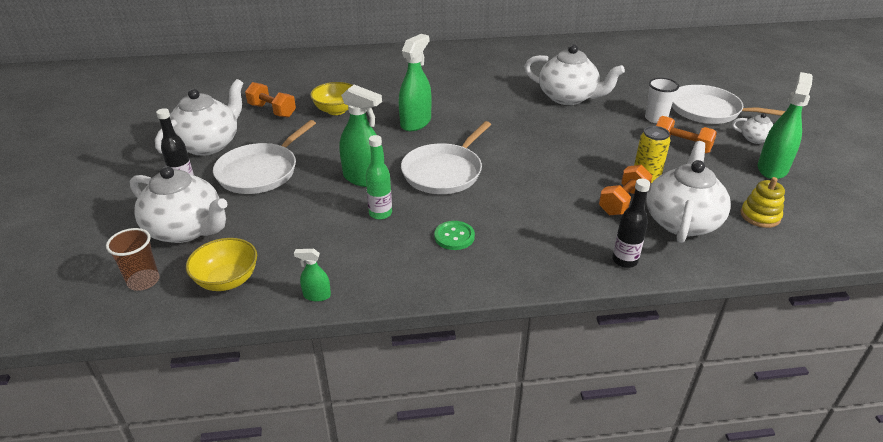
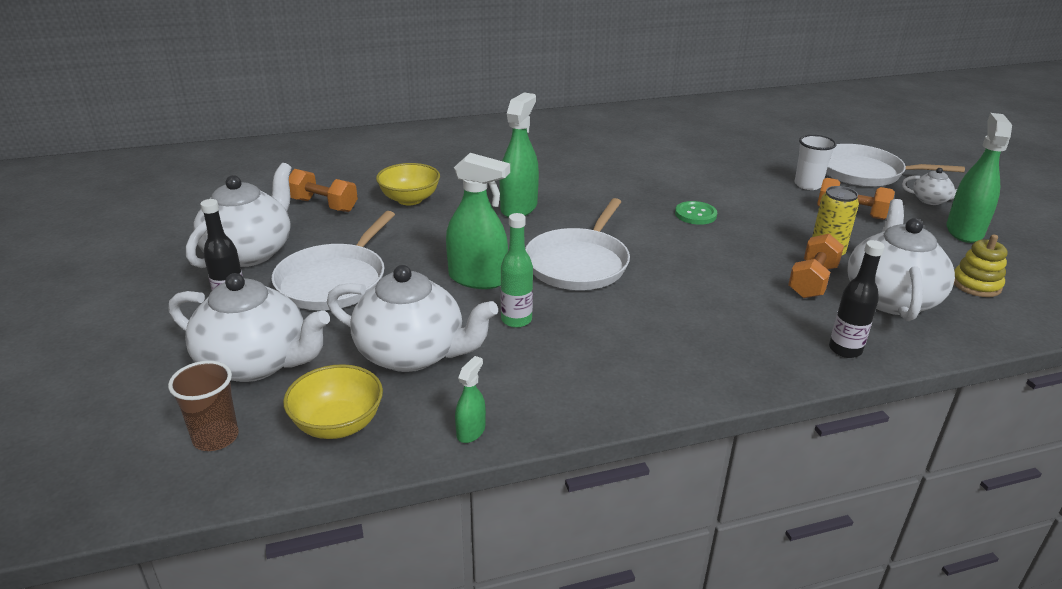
camera: 10 degrees left, 5 degrees down
green spray bottle [294,249,331,302] -> green spray bottle turned 120 degrees clockwise [455,356,486,443]
green button [434,221,475,250] -> green button moved to [675,201,717,225]
white teapot [524,44,625,105] -> white teapot moved to [327,265,498,372]

